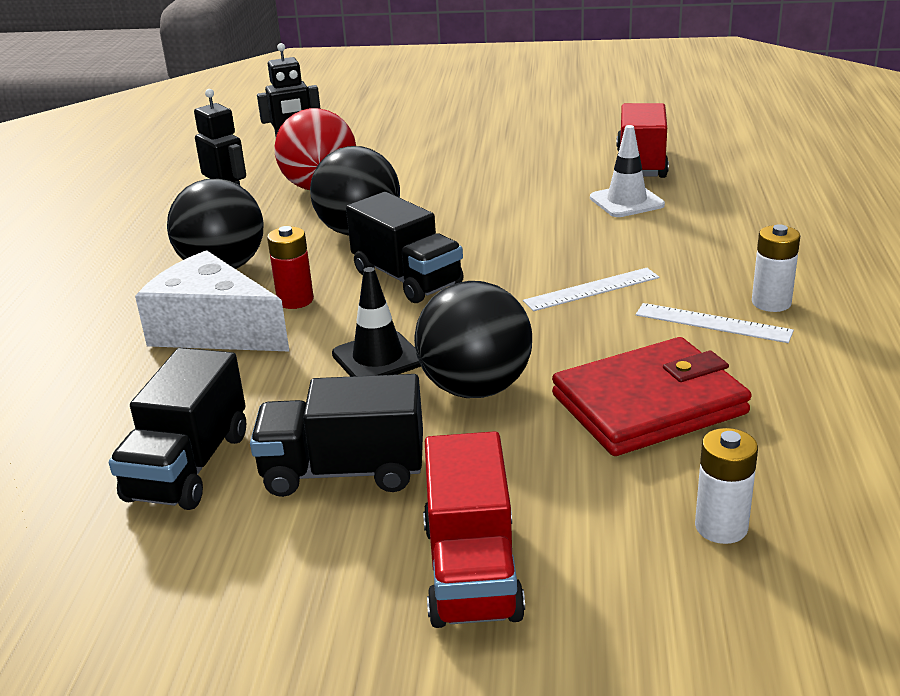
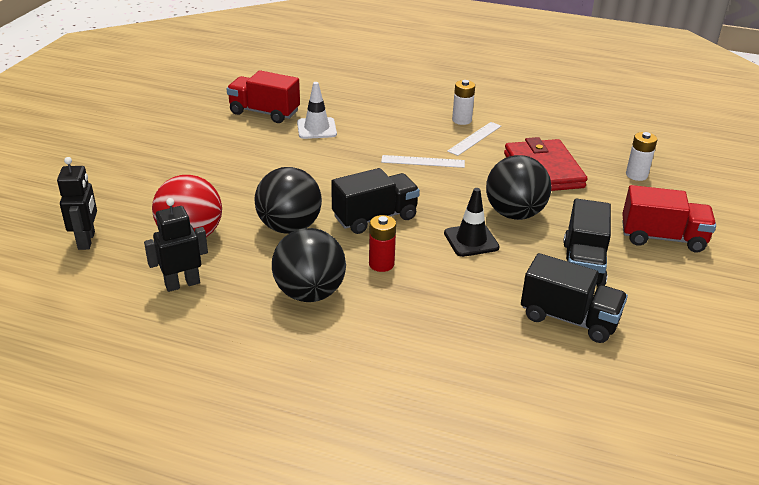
camera: 80 degrees left, 5 degrees up
white cheese [135,250,290,352] -> none
white ruler [523,268,659,311] -> white ruler turned 75 degrees counterclockwise [381,155,465,168]

